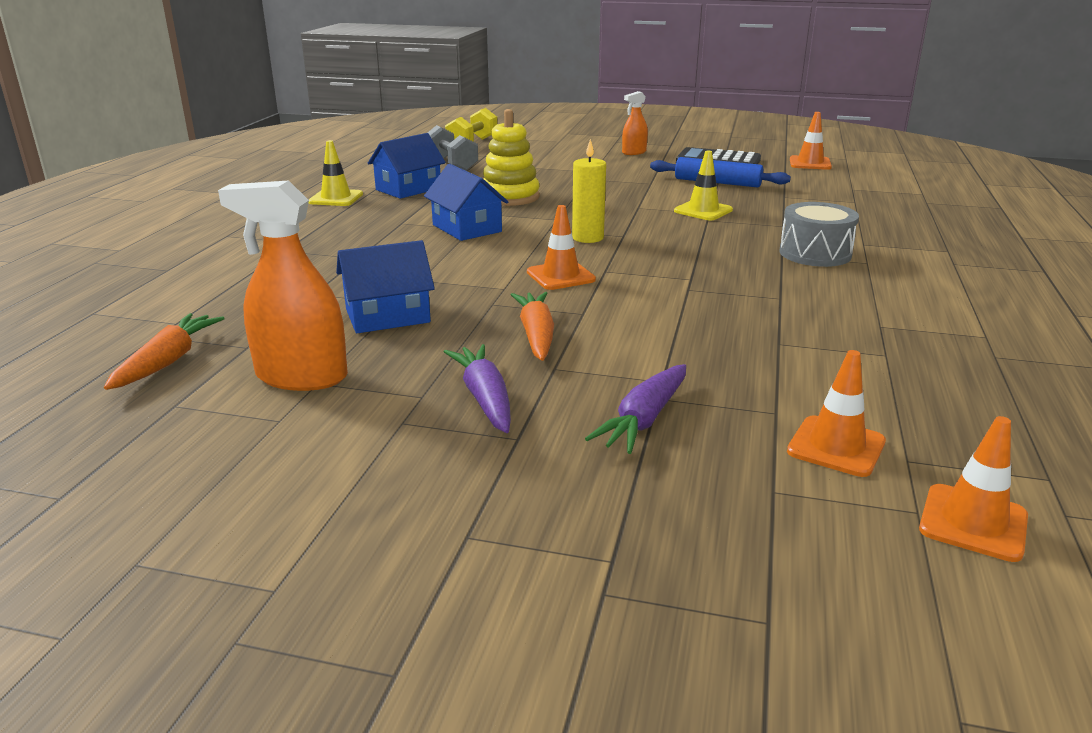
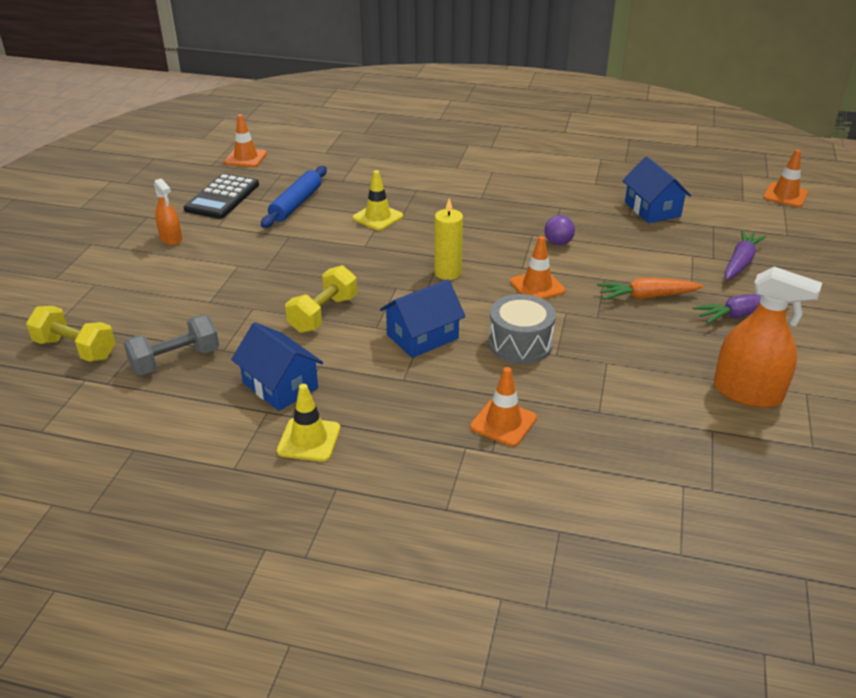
camera: 90 degrees left, 10 degrees up
orange carrot [104,313,225,390] -> none
orange spray bottle [218,181,348,391] -> orange spray bottle turned 75 degrees counterclockwise [714,266,822,408]
blue house [336,240,435,333] -> blue house moved to [622,156,691,223]
yellow stacking toy [483,109,540,206] -> yellow dumbbell [285,265,357,333]
purple carrot [585,364,686,454] -> purple carrot turned 90 degrees counterclockwise [725,230,766,280]
grey drum [780,202,859,267] -> grey drum moved to [489,294,556,364]
orange traffic cone [787,350,886,477] -> orange traffic cone moved to [470,367,537,447]
none -> purple ball [544,215,575,245]

